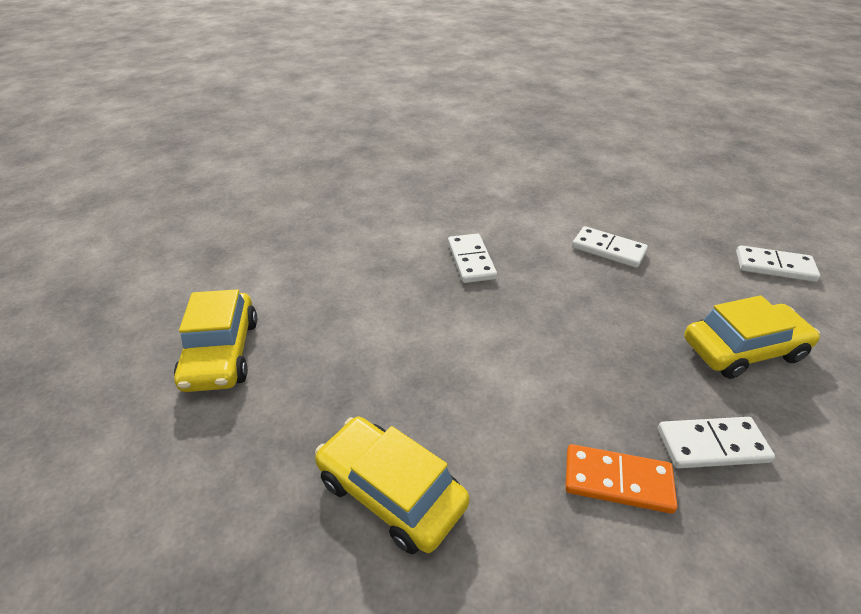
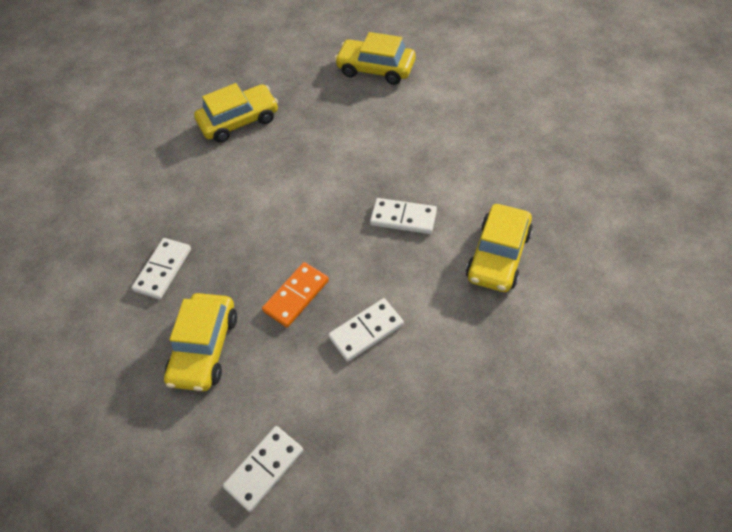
camera: 120 degrees right, 15 degrees up
orange domino [565,444,677,514] -> orange domino moved to [262,262,329,327]
none -> yellow car [466,204,533,292]

